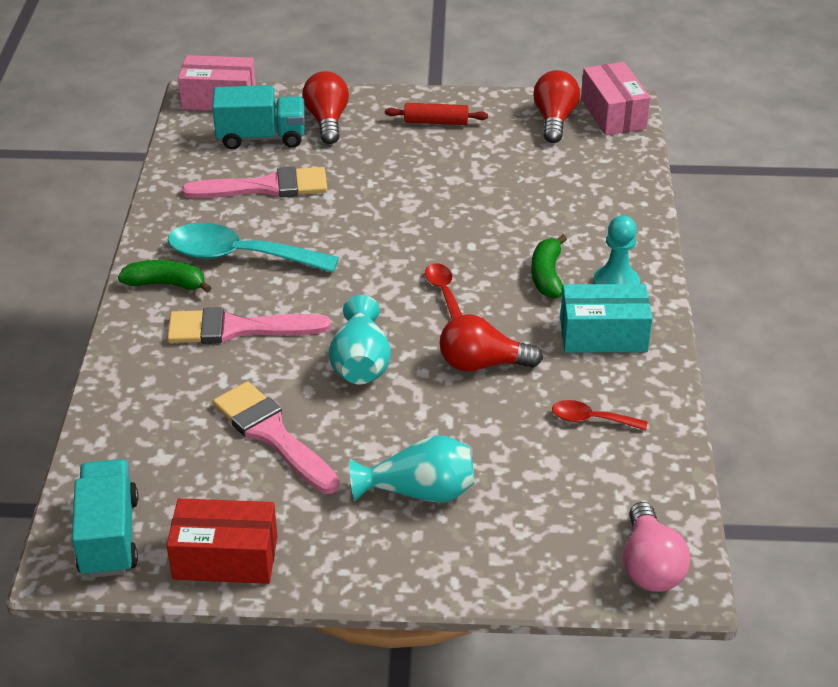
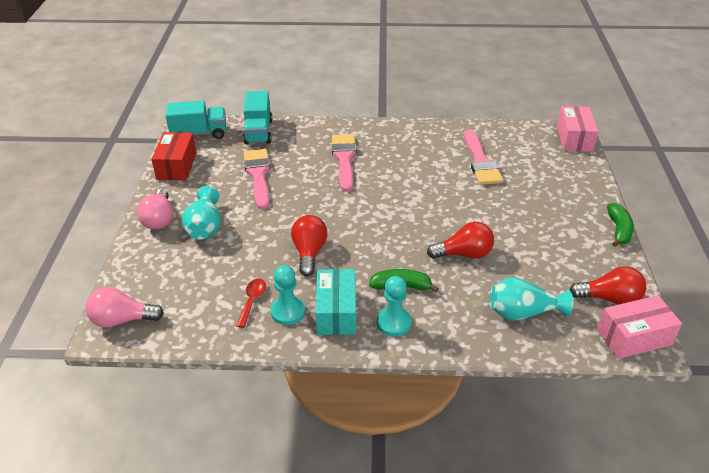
camera: 90 degrees right, 0 degrees up
green banana [118,260,212,293] -> green banana moved to [607,203,634,247]
turquoise spoon [167,223,339,273] -> none
turquoise truck [212,85,305,150] -> turquoise truck moved to [243,91,273,145]
pink brush [213,381,339,494] -> pink brush turned 60 degrees counterclockwise [244,149,270,210]
red light bulb [302,71,349,144] -> red light bulb moved to [427,222,494,259]
turquoise vase [329,295,391,384] -> turquoise vase moved to [489,277,573,321]
red rolling pin [385,103,488,125] -> none
red spoon [425,263,462,319] -> none
none -> pink light bulb [137,189,173,230]
none -> turquoise pawn [271,265,305,325]

